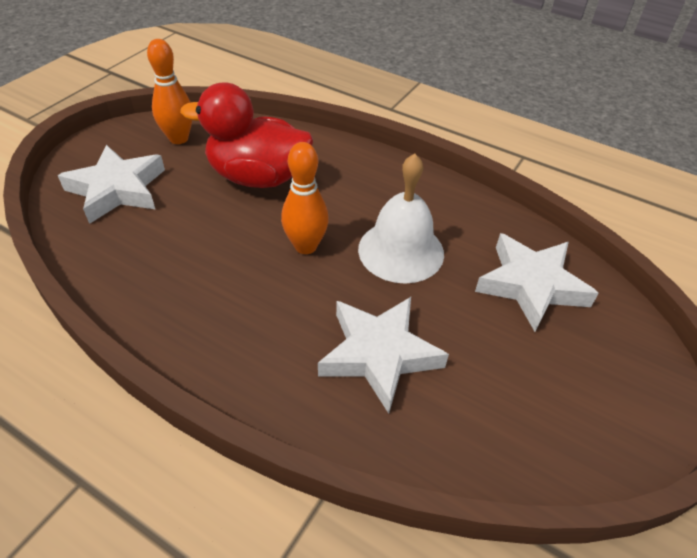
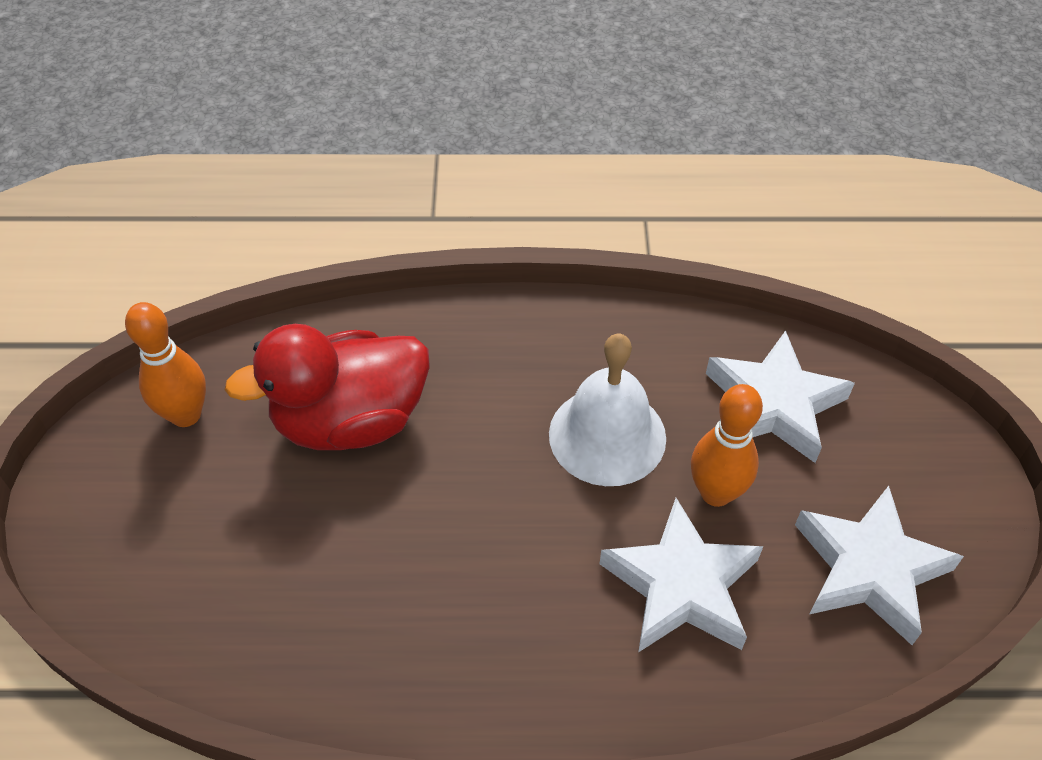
camera: 30 degrees left, 5 degrees up
white star [58,145,165,224] -> white star moved to [795,486,964,645]
orange bowling pin [281,142,329,254] -> orange bowling pin moved to [691,384,763,507]

